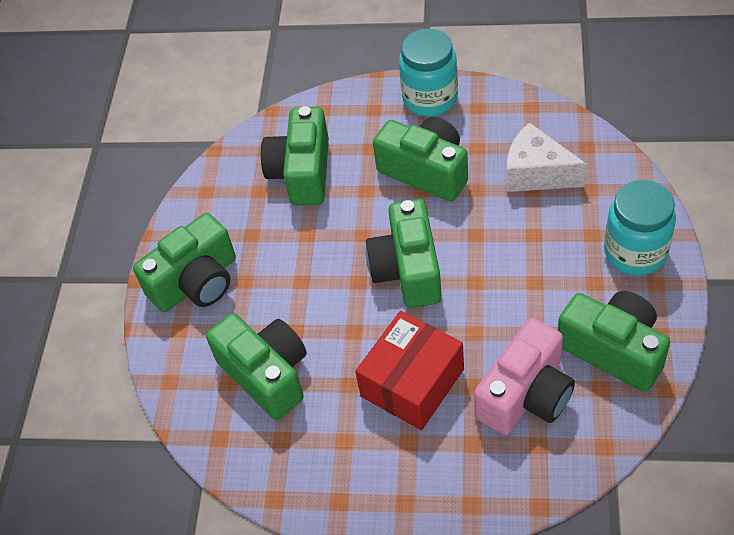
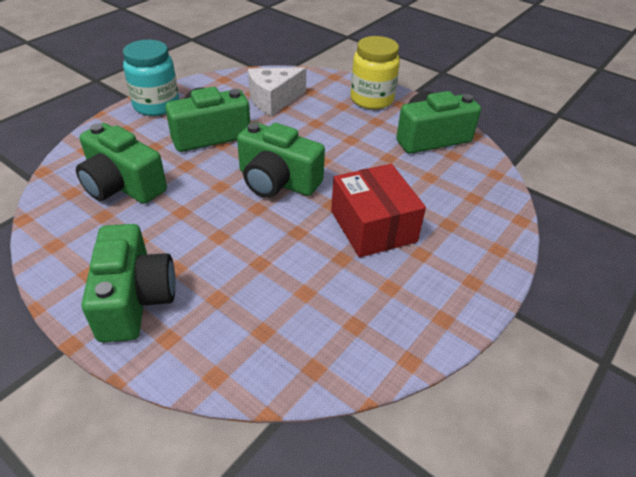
camera: 65 degrees left, 10 degrees down
green camera [206,313,307,420] -> none
pink camera [474,318,575,435] -> none
turquoise jar [604,180,676,276] -> yellow jar [350,36,400,109]

